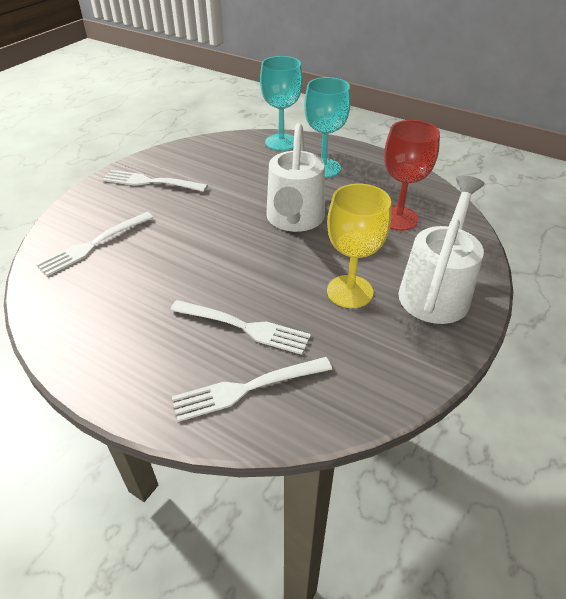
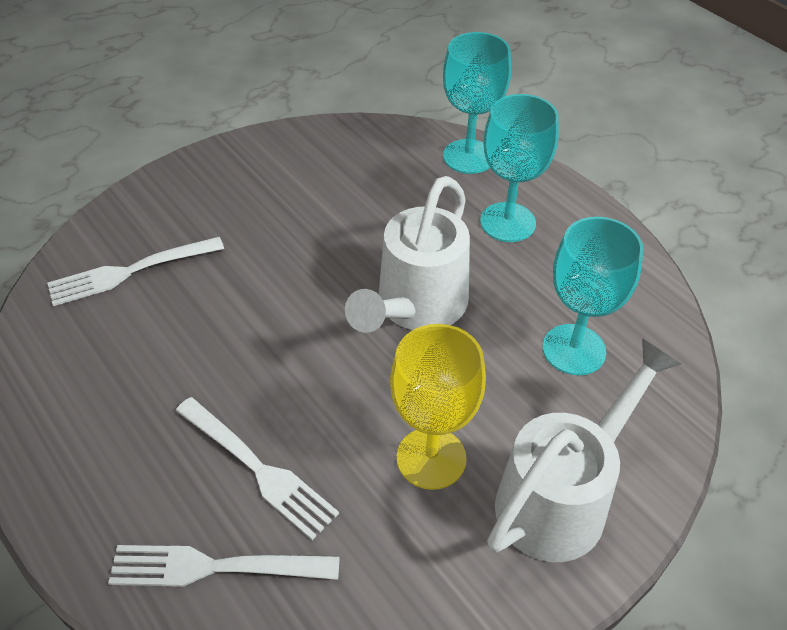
camera: 20 degrees right, 5 degrees up
white fork [102,170,208,192] -> none
red goblet [384,120,440,231] -> turquoise goblet [542,217,644,375]

